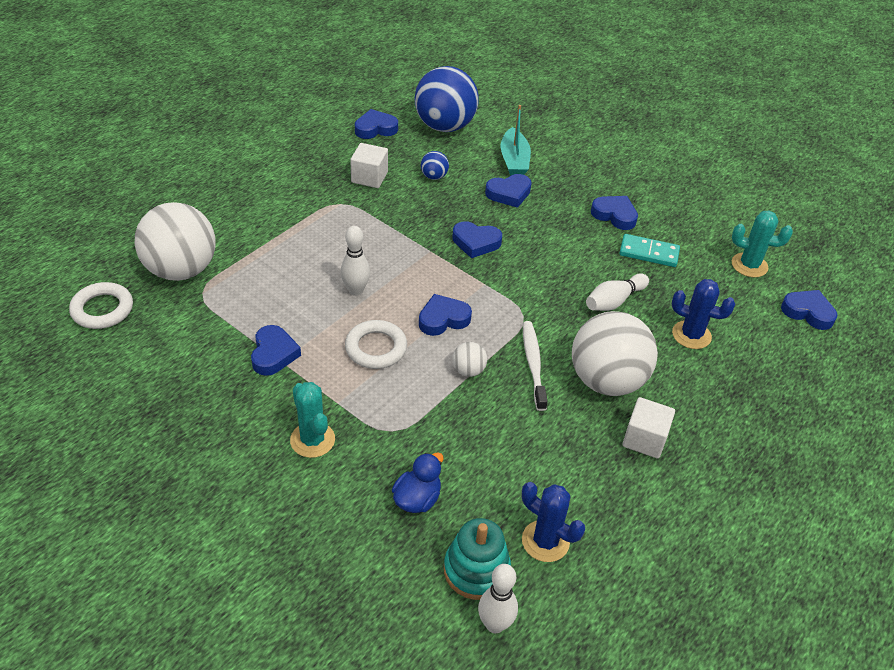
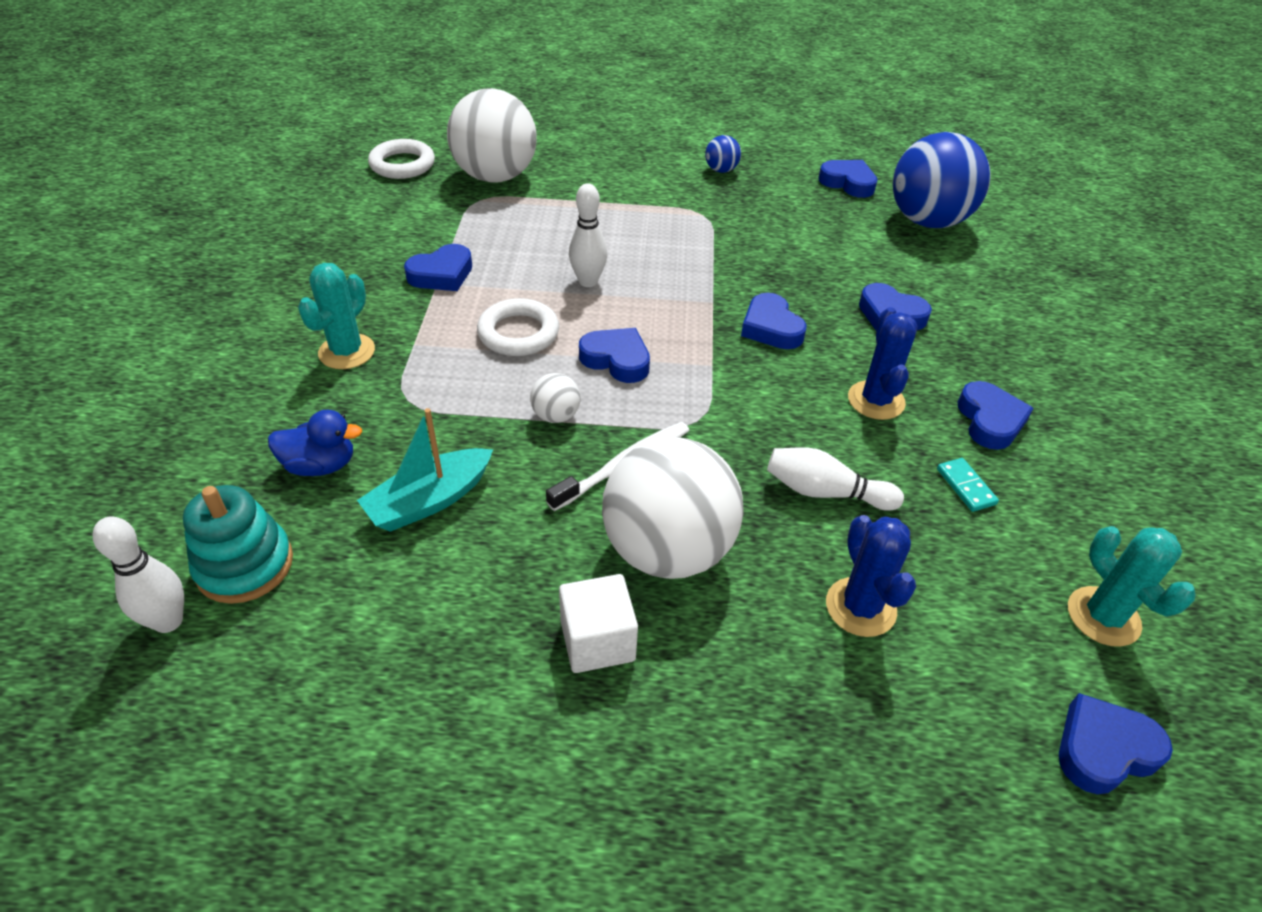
camera: 55 degrees right, 0 degrees up
white cube [350,143,388,188] -> none
blue ball [421,151,449,180] -> blue ball moved to [705,135,741,173]
turquoise boat [500,105,531,176] -> turquoise boat moved to [357,408,493,532]
blue cactus [522,482,585,562] -> blue cactus moved to [848,307,917,420]
turquoise domino [619,234,680,267] -> turquoise domino [937,458,999,512], size x0.63
blue heart [781,290,837,330] -> blue heart turned 105 degrees counterclockwise [1059,693,1173,794]

